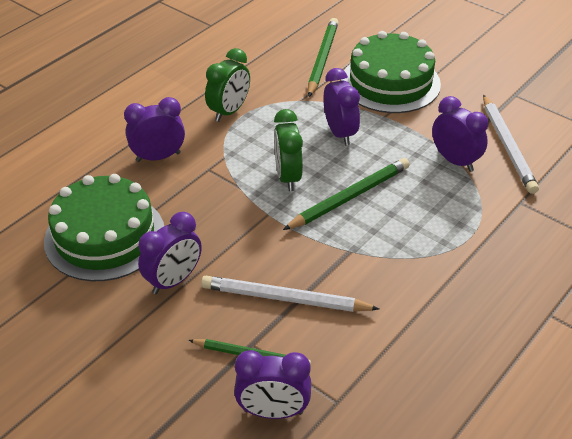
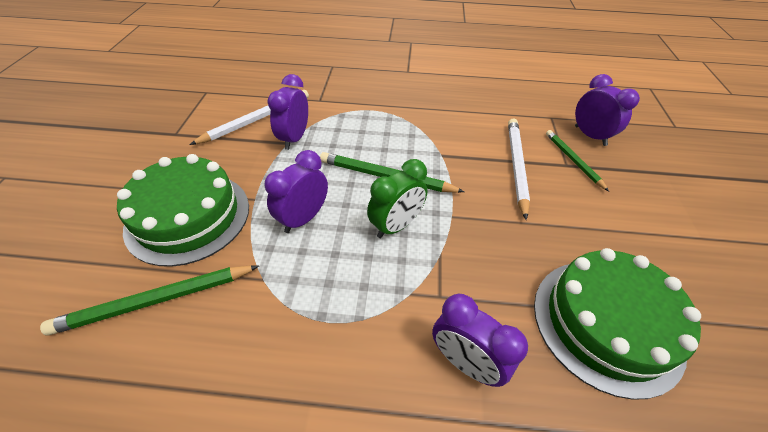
camera: 125 degrees left, 5 degrees up
purple clock [138,212,202,294] -> none
white pencil [201,276,380,312] -> white pencil turned 150 degrees counterclockwise [508,119,530,220]
green clock [205,48,250,122] -> none

